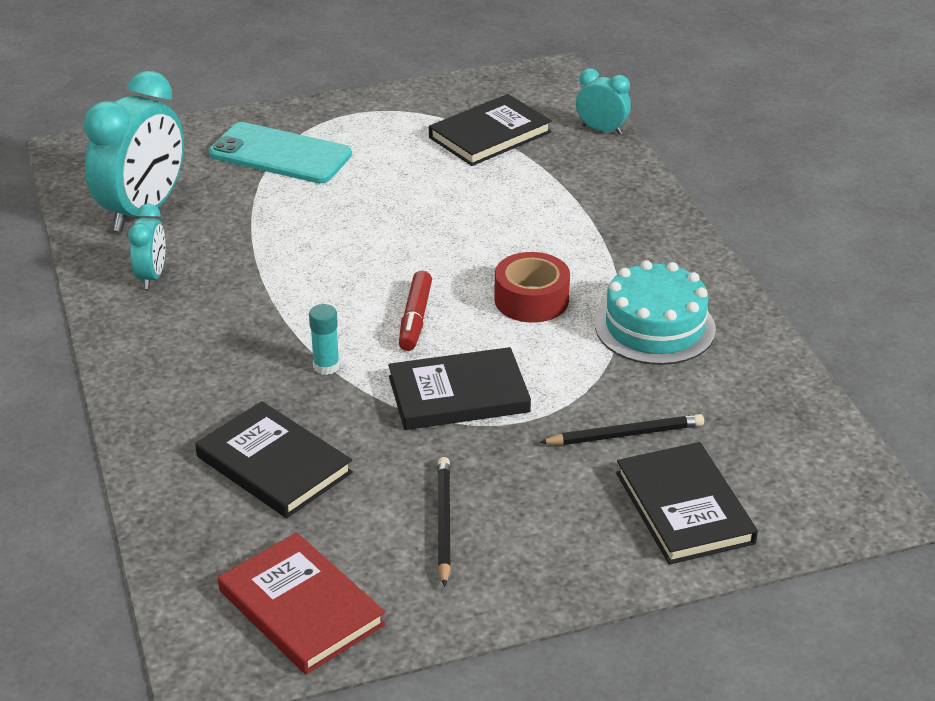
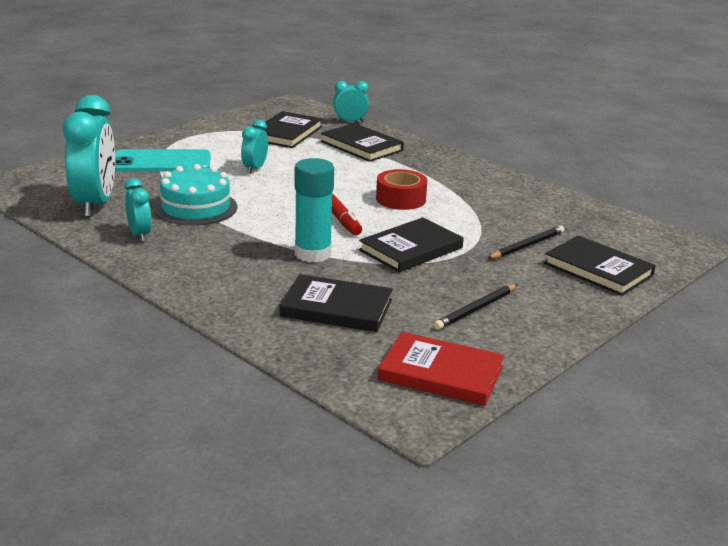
camera: 30 degrees left, 10 degrees down
turquoise glue stick [309,304,340,375] -> turquoise glue stick [294,158,334,263], size x1.93
black pencil [437,457,451,587] -> black pencil turned 105 degrees counterclockwise [433,284,518,330]
turquoise cake [595,260,716,365] -> turquoise cake moved to [154,164,237,226]
none -> turquoise clock [241,120,268,174]
none -> black book [321,123,404,162]

